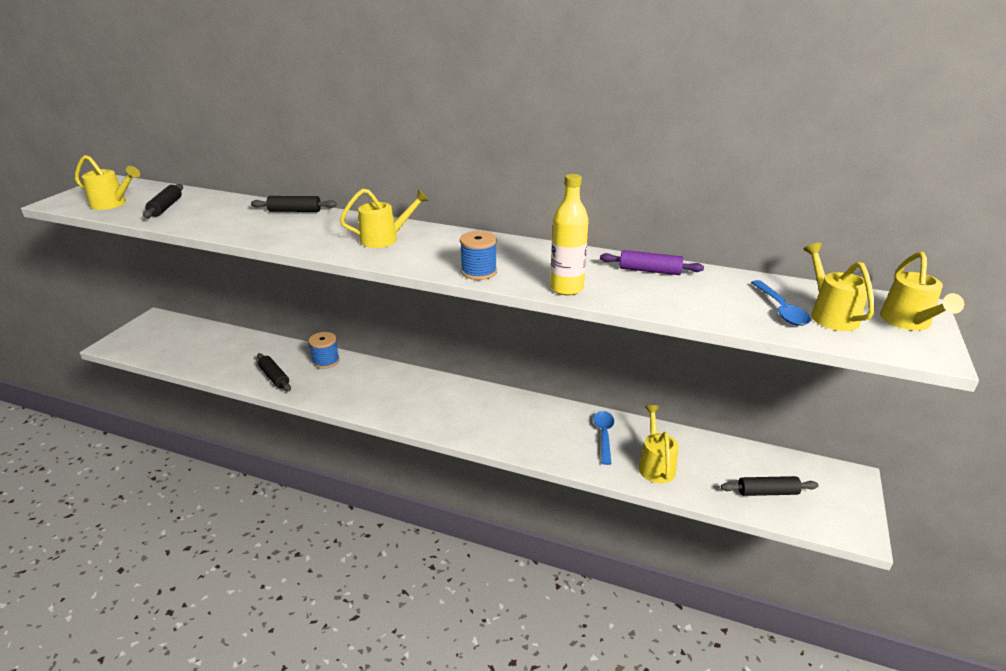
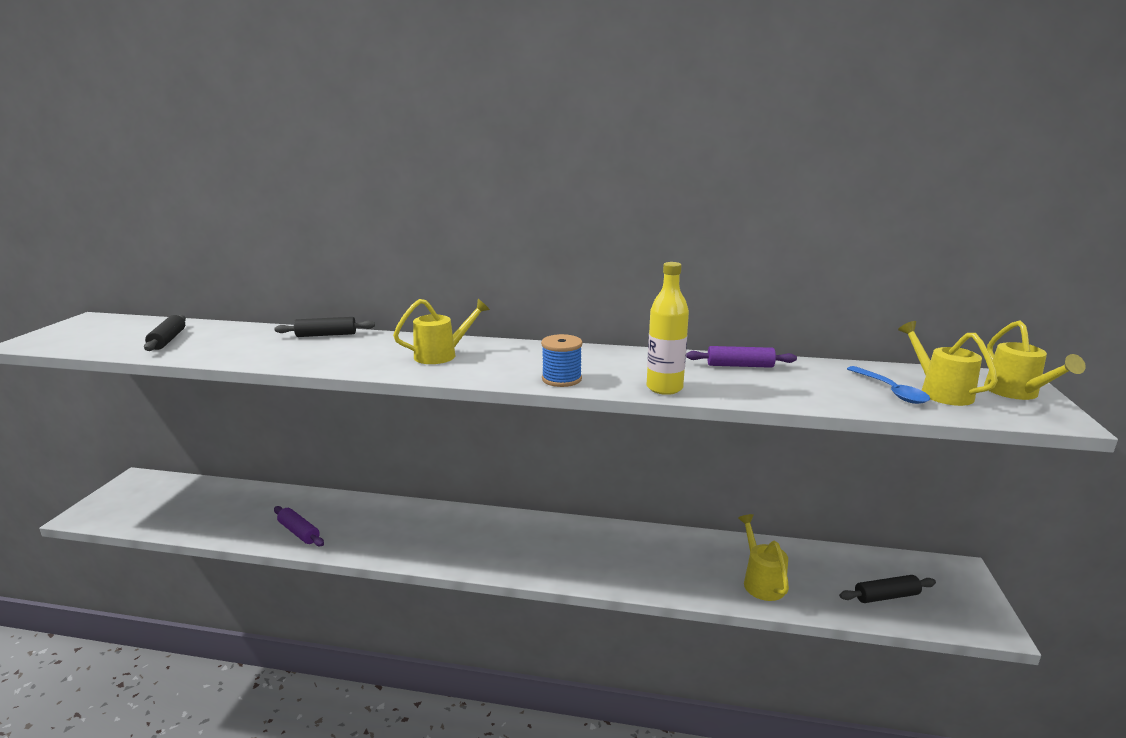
camera: 10 degrees left, 10 degrees down
yellow watering can [75,155,140,210] -> none
black rolling pin [257,353,291,392] -> purple rolling pin [274,506,324,546]
blue spool [308,332,340,369] -> none
blue spoon [593,411,614,465] -> none

